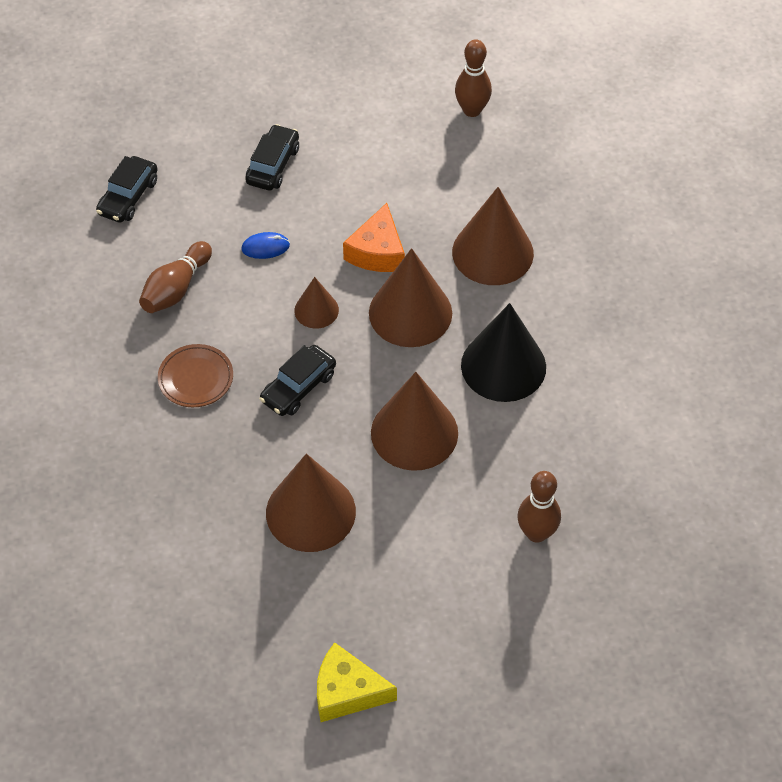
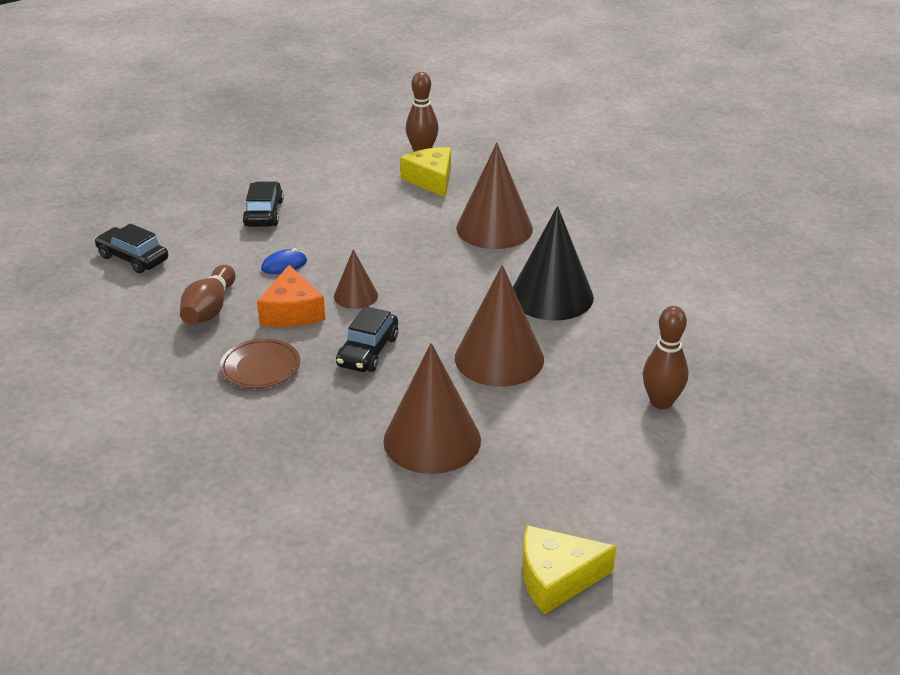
camera: 20 degrees left, 20 degrees down
black car [96,156,158,223] -> black car turned 120 degrees clockwise [94,223,168,274]
orange cheese [343,203,405,272] -> orange cheese moved to [257,265,325,327]
brown cone [369,248,452,347] -> none
none -> yellow cheese [400,147,451,197]

